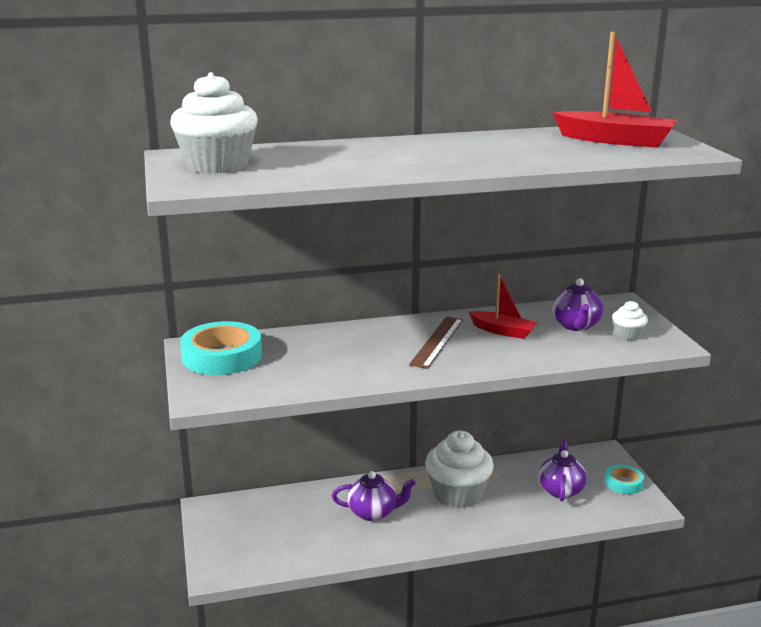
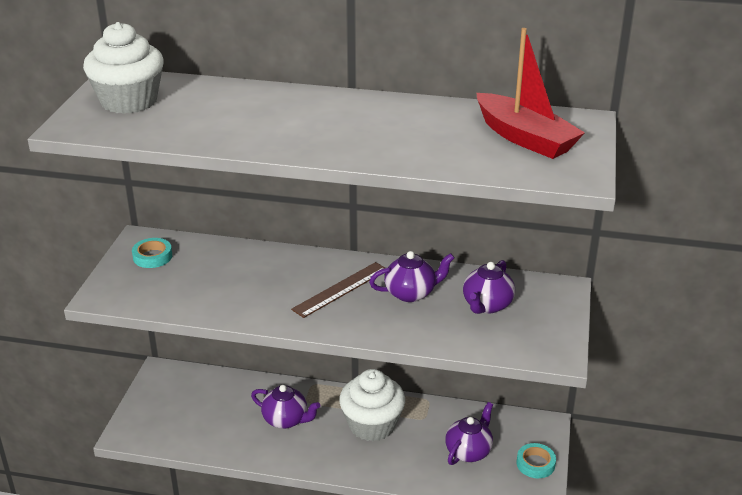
camera: 25 degrees right, 10 degrees up
turquoise tape [180,321,262,375] -> turquoise tape [132,238,172,268], size x0.55
red boat [469,274,537,339] -> purple teapot [369,251,454,302]
white cupcake [612,301,648,340] -> none

